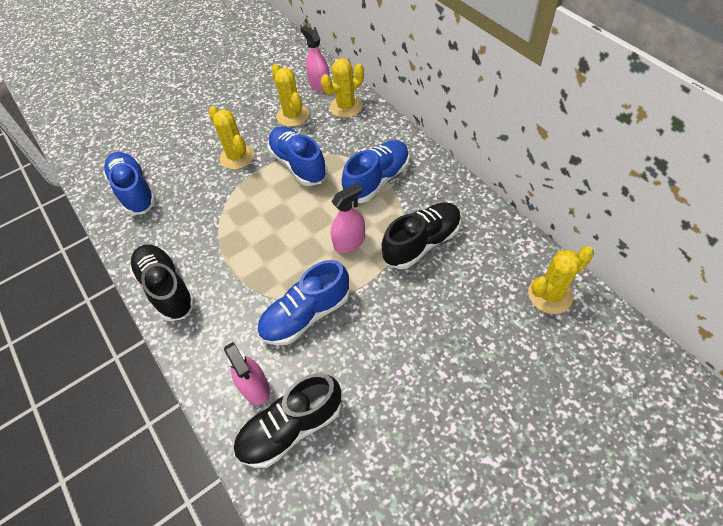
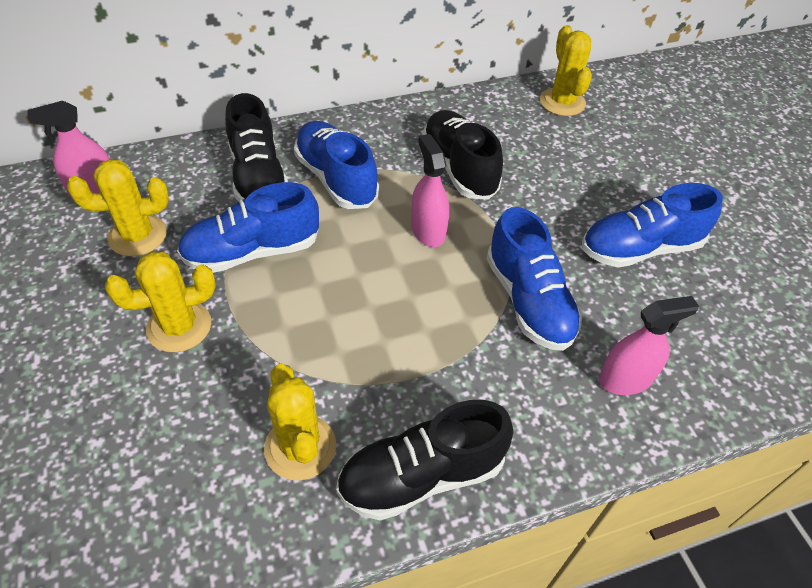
camera: 80 degrees left, 5 degrees down
blue shoe [103,152,156,215] -> blue shoe moved to [582,183,723,267]
black shoe [234,373,342,468] -> black shoe moved to [225,93,288,202]
yellow cactus [321,58,364,118] -> yellow cactus moved to [264,364,336,480]

